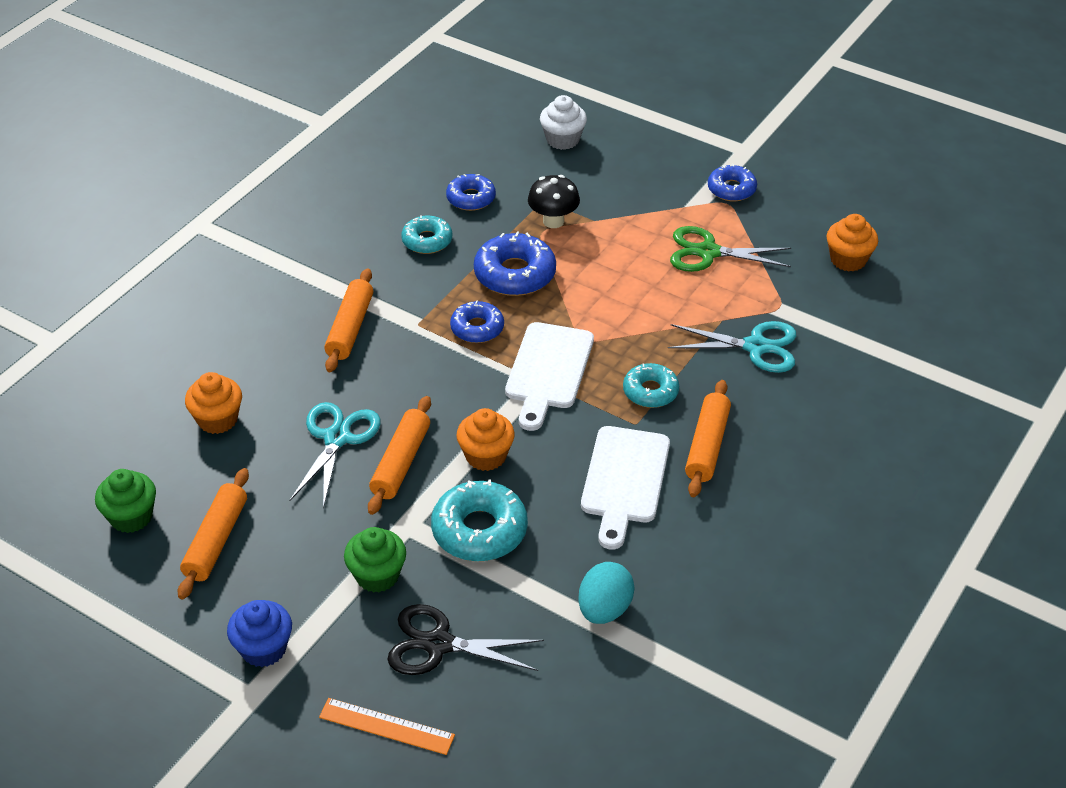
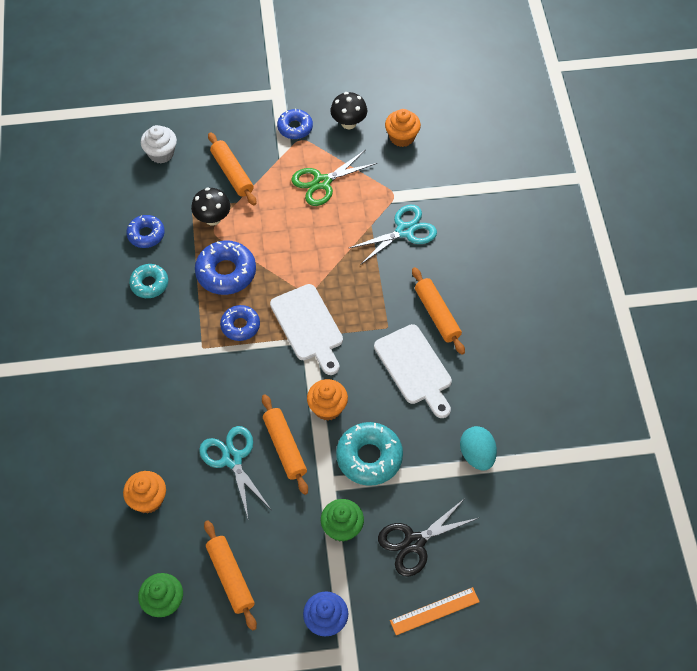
camera: 40 degrees left, 15 degrees up
orange rolling pin [324,268,373,372] -> orange rolling pin moved to [208,132,256,205]
turquoise donut [623,363,679,408] -> none
none -> black mushroom [330,92,367,129]

